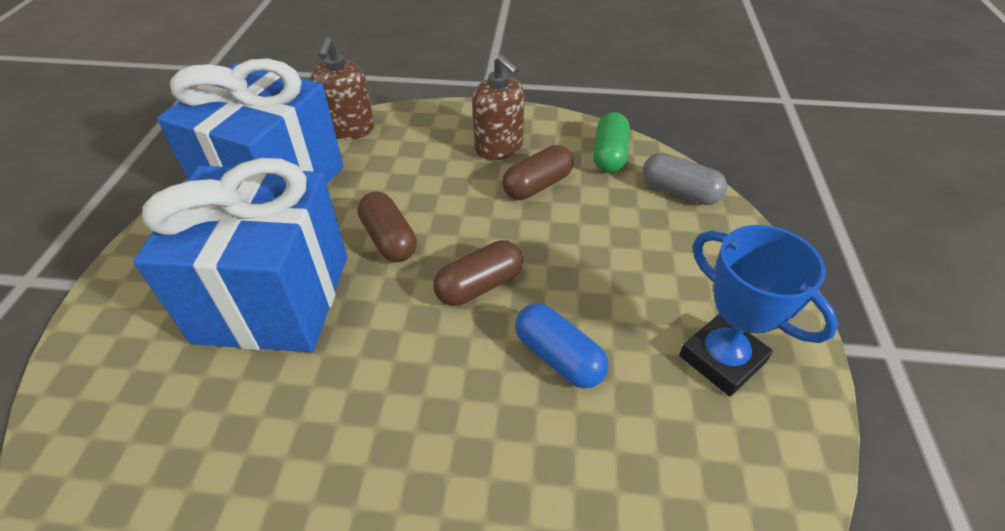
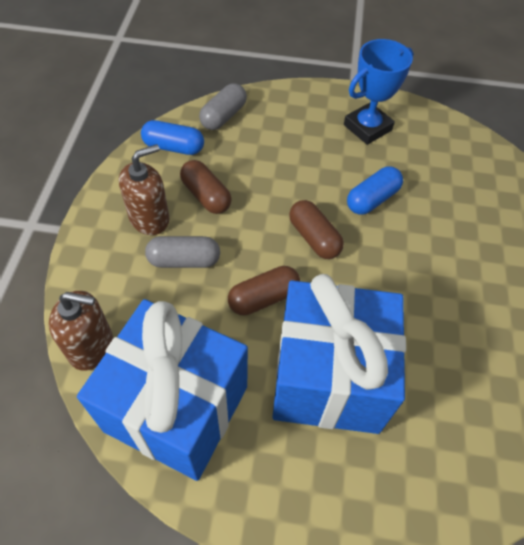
camera: 90 degrees left, 10 degrees up
green capsule [593,112,630,173] -> blue capsule [141,120,204,155]
none -> grey capsule [145,236,220,268]

